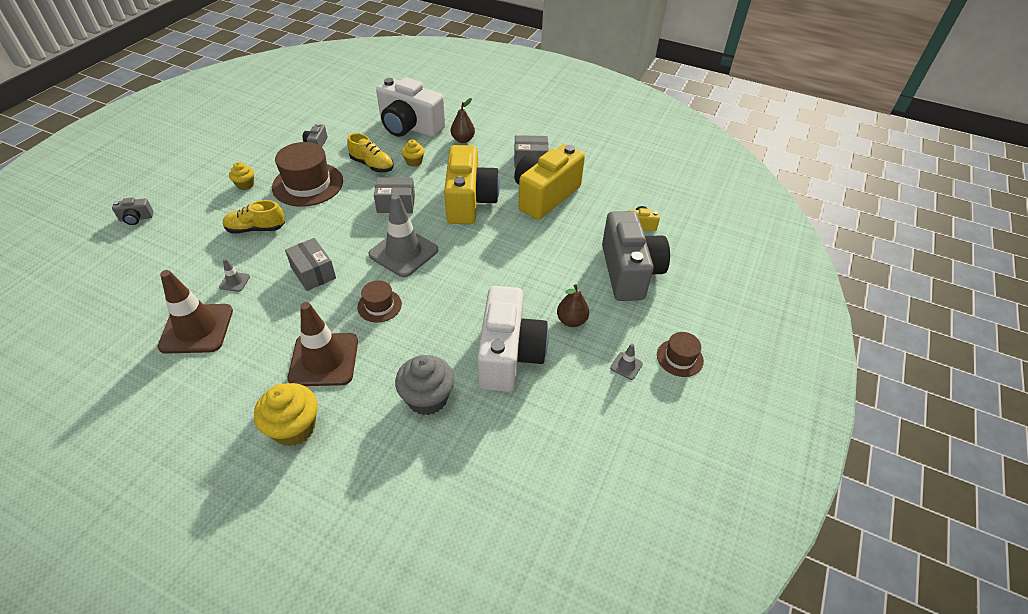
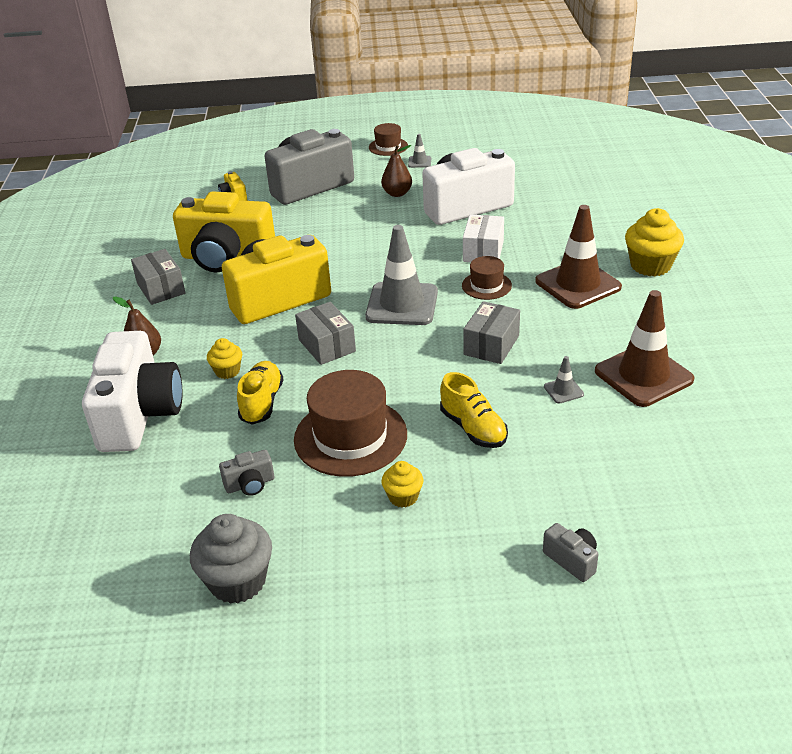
camera: 115 degrees left, 10 degrees down
grey cupcake [395,355,455,415] -> grey cupcake moved to [190,514,272,604]
none -> white box [463,215,504,262]

